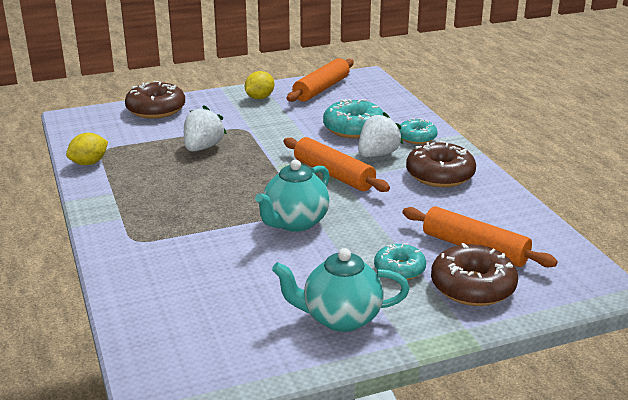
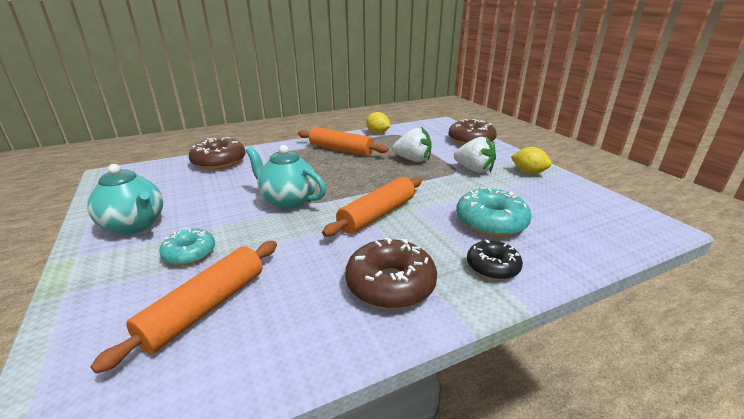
camera: 85 degrees right, 0 degrees up
turquoise teapot [272,248,410,332] -> turquoise teapot turned 135 degrees clockwise [87,164,163,235]
orange rolling pin [286,58,354,102] -> orange rolling pin moved to [298,127,388,156]
white strawberry [358,112,404,157] -> white strawberry moved to [454,136,496,173]
turquoise donut [399,118,438,144] -> black donut [467,240,523,280]
brown donut [431,243,518,306] -> brown donut moved to [189,137,246,170]

